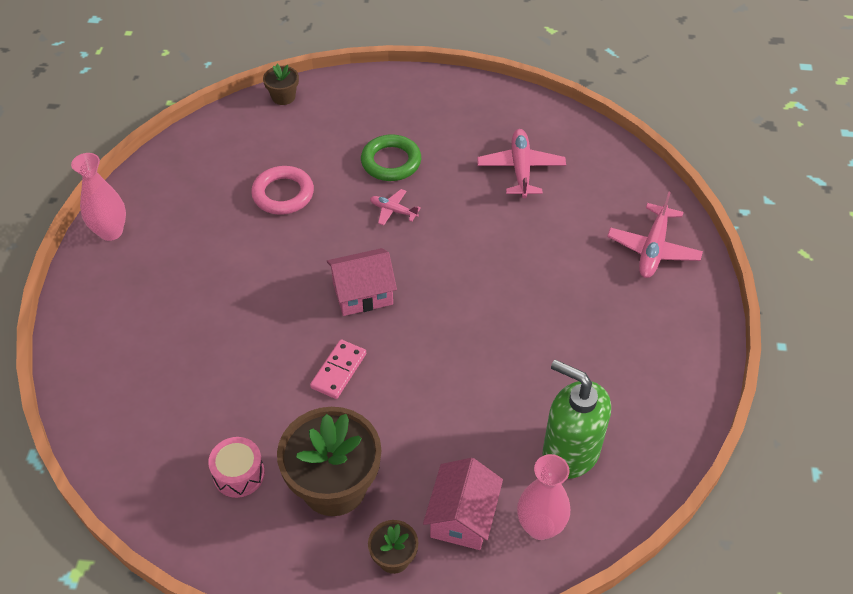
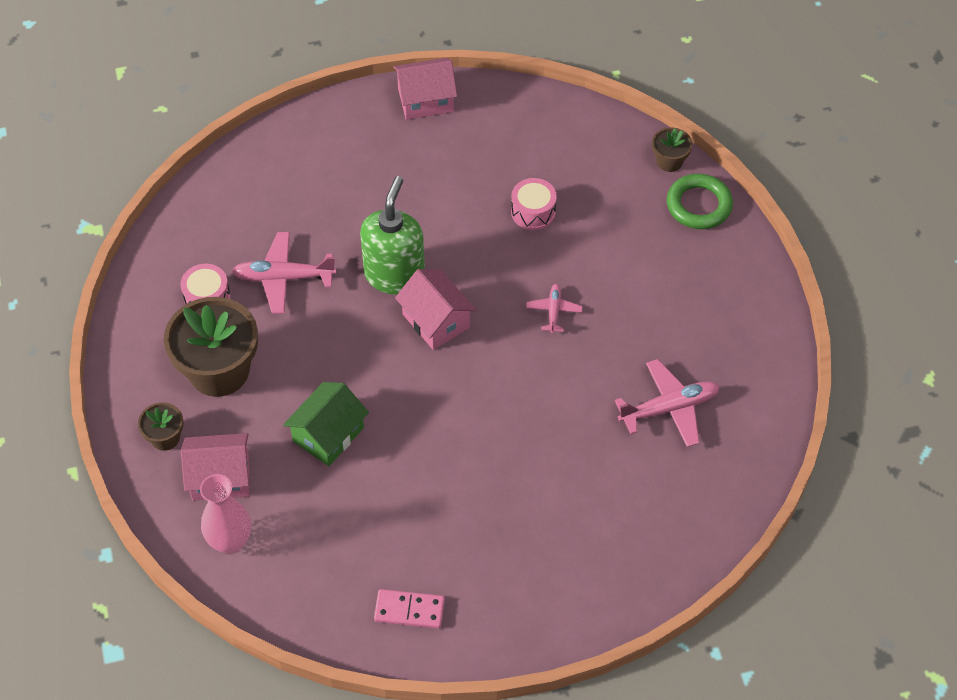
camera: 70 degrees right, 5 degrees up
pink vase [71,153,126,241] -> pink house [393,58,457,120]
pink ring [251,166,314,215] -> pink drum [511,178,557,230]
pink domino [310,340,366,399] -> pink domino moved to [374,589,445,629]
green ring [361,134,421,181] -> green ring moved to [667,174,733,229]
green soap dispenser [543,360,611,479] -> green soap dispenser moved to [360,176,425,295]
pink plane [607,192,703,278] -> pink plane moved to [231,232,336,314]
none -> green house [283,382,369,466]

